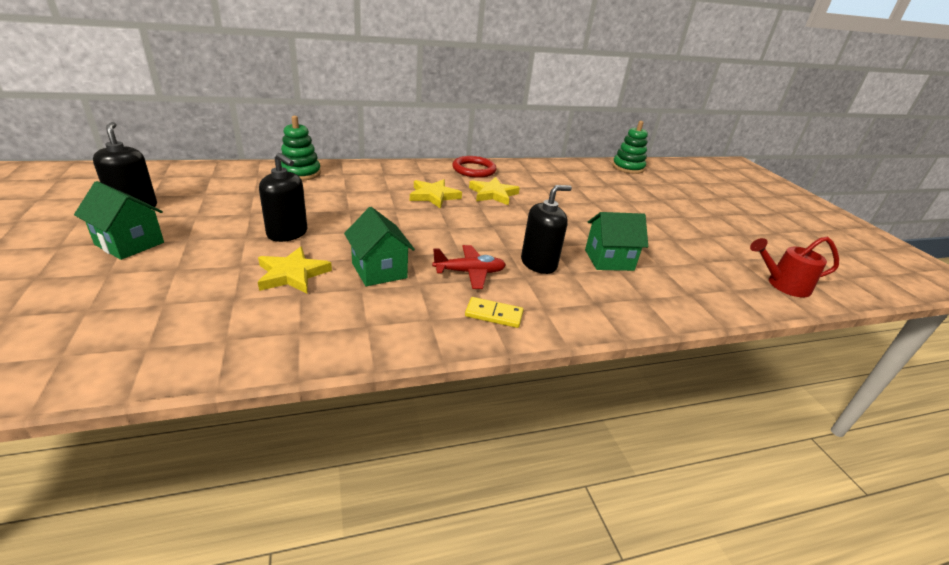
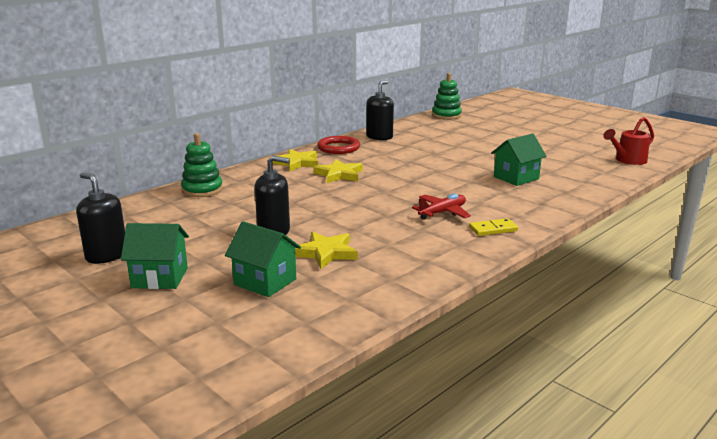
camera: 25 degrees left, 10 degrees down
green house [344,207,415,286] -> green house moved to [225,221,301,297]
yellow star [469,177,520,205] -> yellow star moved to [273,149,318,171]
black soap dispenser [521,185,572,274] -> black soap dispenser moved to [366,81,394,140]

